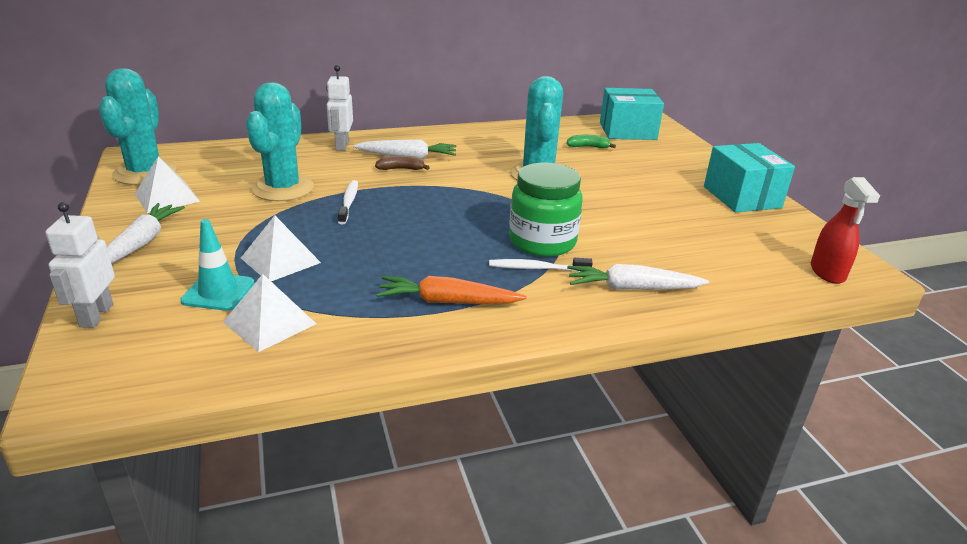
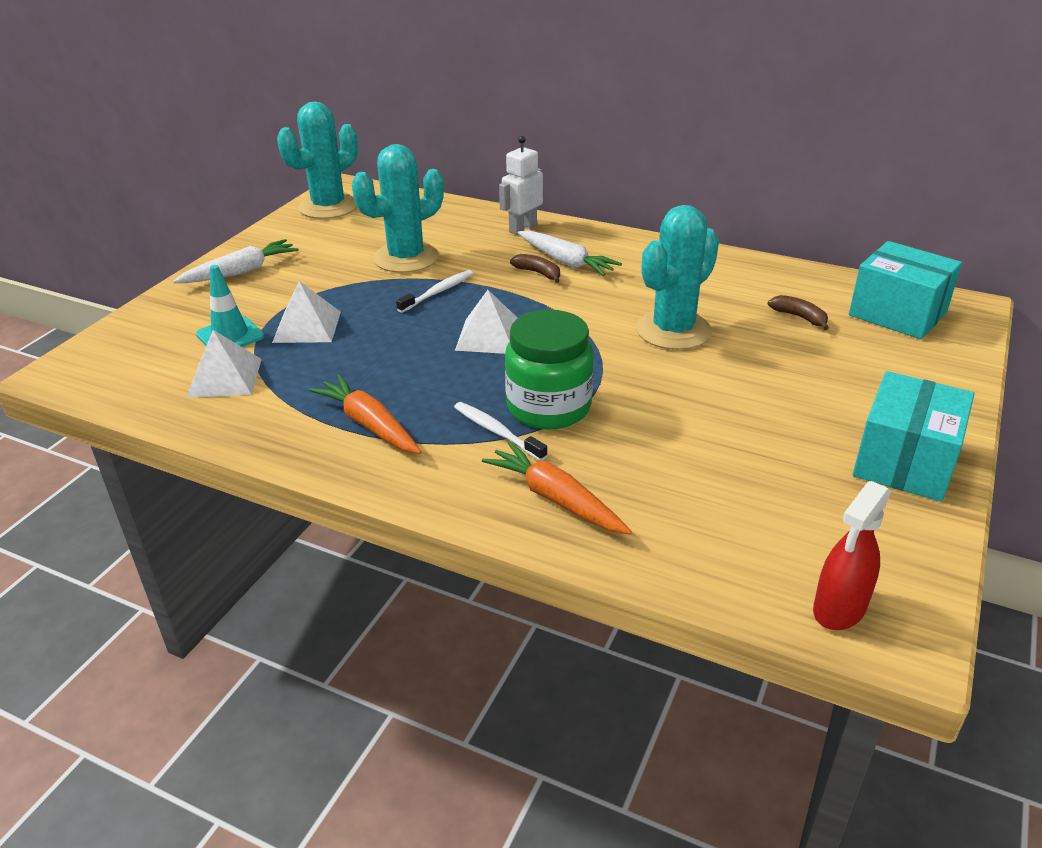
camera: 45 degrees right, 5 degrees up
white robot [45,202,115,328] -> none
white pyramid [135,156,200,213] -> white pyramid moved to [455,290,518,354]
green banana [566,135,616,148] -> brown banana [768,295,829,330]
white carrot [567,264,709,290] -> orange carrot [482,441,632,535]

